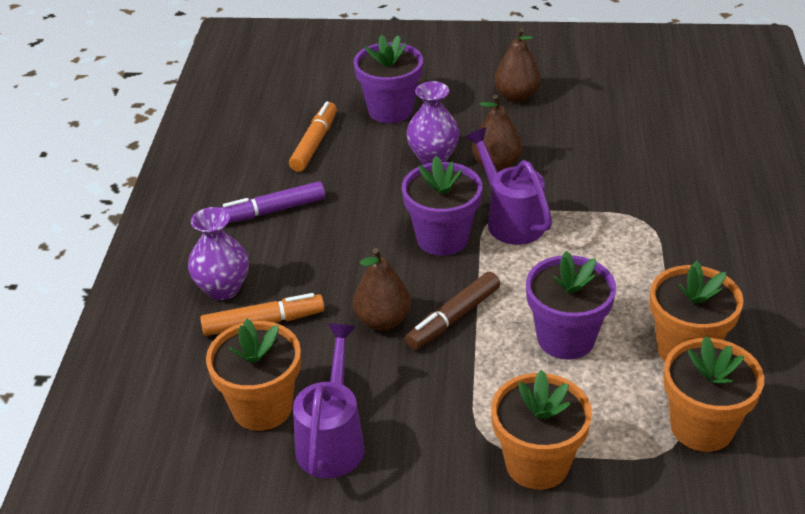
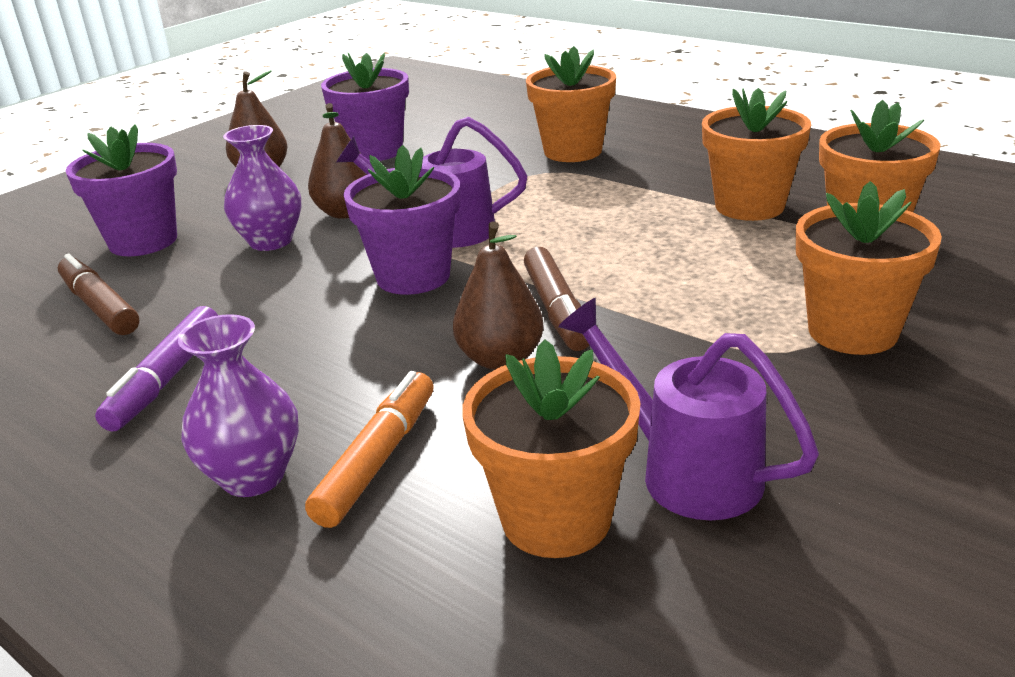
camera: 55 degrees left, 10 degrees down
orange marker [289,102,337,172] -> brown marker [58,254,139,335]
purple flower pot [526,251,616,360] -> purple flower pot moved to [321,53,409,161]
none -> orange flower pot [526,46,616,162]

